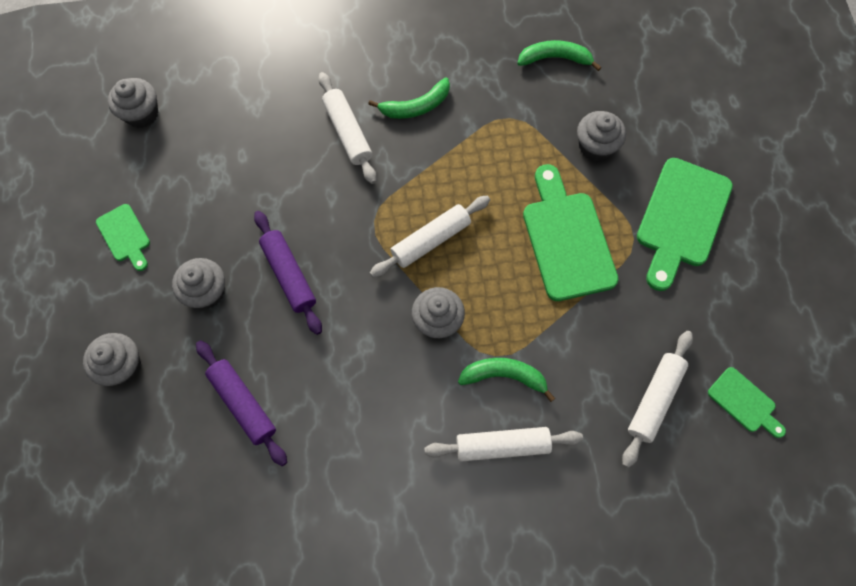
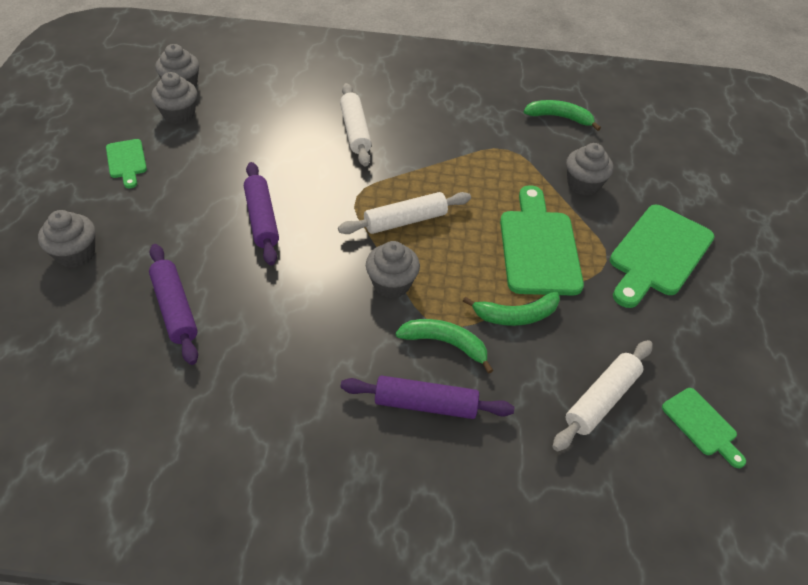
camera: 10 degrees right, 20 degrees down
grey cupcake [172,258,225,309] -> grey cupcake moved to [151,72,197,124]
green banana [368,77,450,119] -> green banana moved to [463,292,560,326]
white rolling pin [424,427,583,462] -> purple rolling pin [340,376,514,419]

